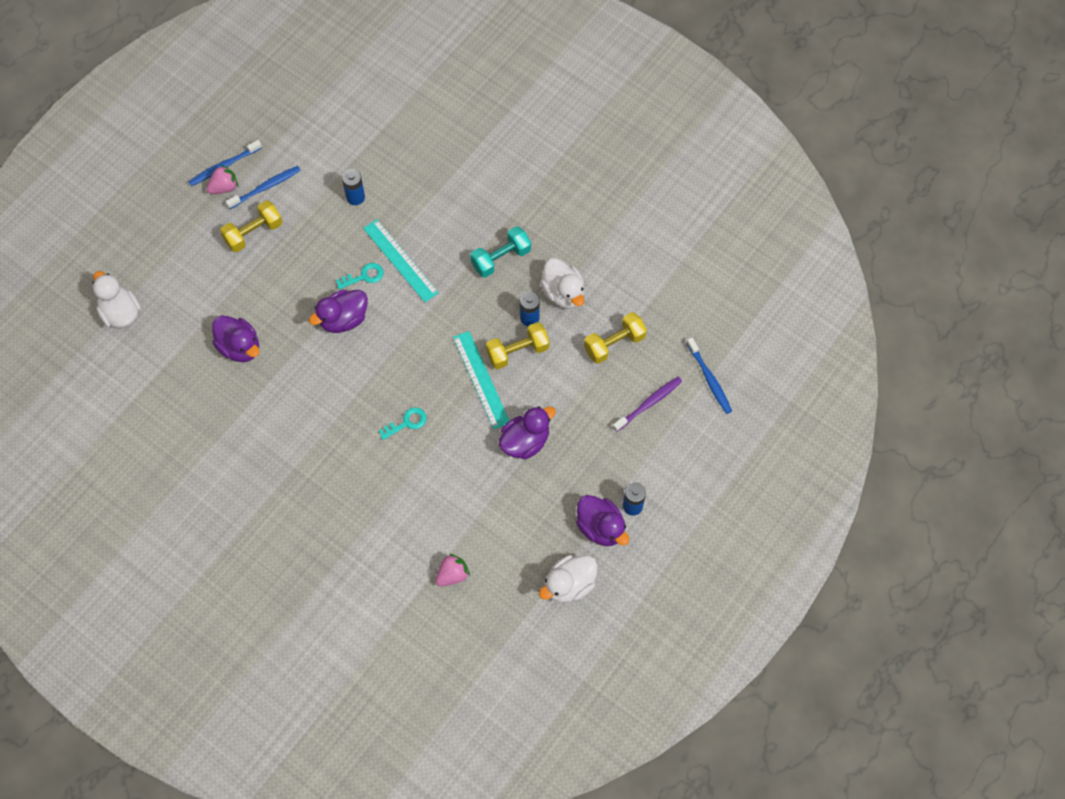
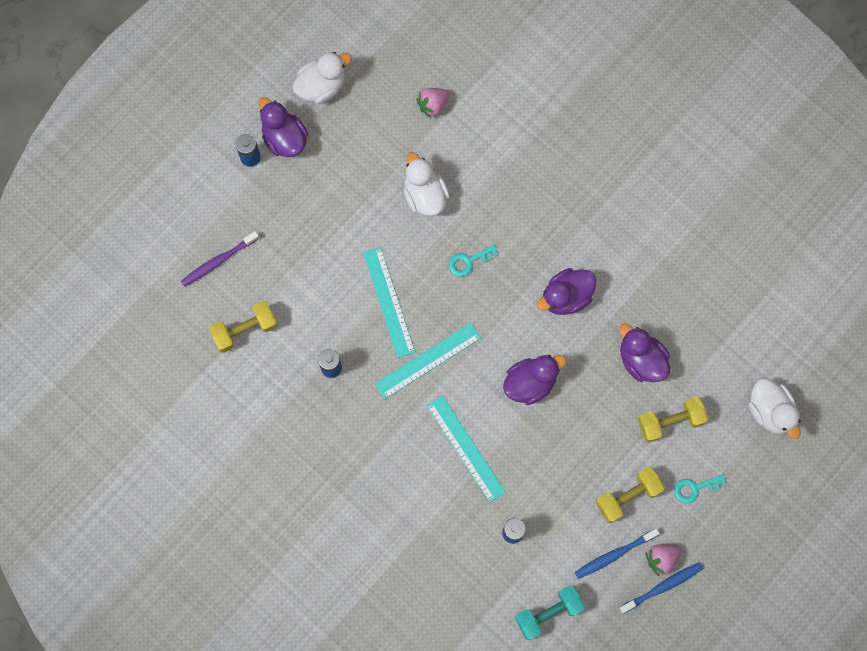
camera: 175 degrees left, 10 degrees up
turquoise key [336,263,383,290] -> turquoise key moved to [674,474,726,504]
turquoise dumbbell [470,226,531,278] -> turquoise dumbbell moved to [515,585,585,640]
yellow dumbbell [486,322,550,369] -> yellow dumbbell moved to [638,396,708,443]
purple duck [499,406,556,459] -> purple duck moved to [536,268,596,315]
white duck [540,258,584,309] -> white duck moved to [404,152,450,216]
blue toothbrush [686,338,732,414] -> none
none -> turquoise ruler [375,323,481,399]

